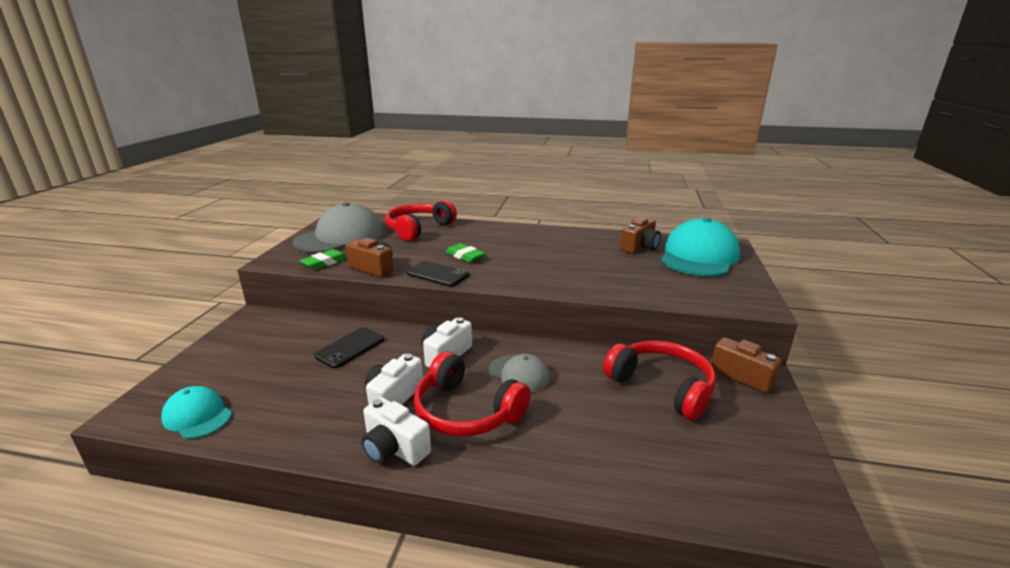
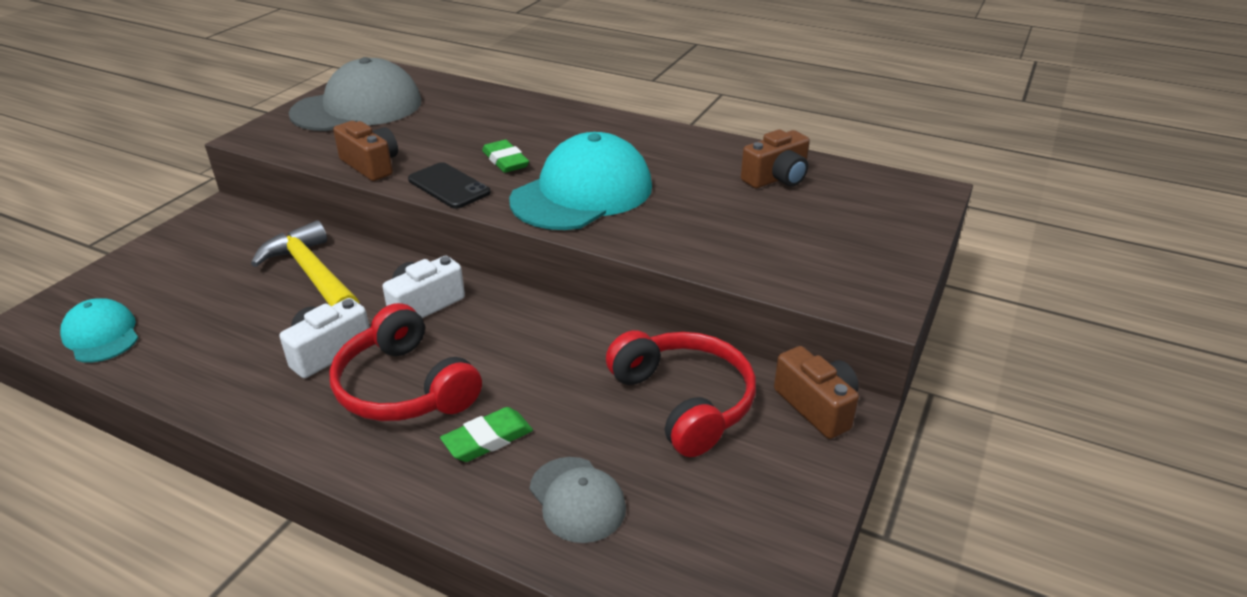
camera: 15 degrees right, 10 degrees up
green eraser [299,249,347,270] -> green eraser moved to [440,407,533,462]
black phone [314,327,385,368] -> yellow hammer [251,220,359,306]
white camera [362,397,431,466] -> none
red headphones [385,200,457,241] -> none
grey cap [489,354,550,393] -> grey cap moved to [530,457,626,543]
turquoise cap [661,218,740,276] -> turquoise cap moved to [509,132,652,230]

